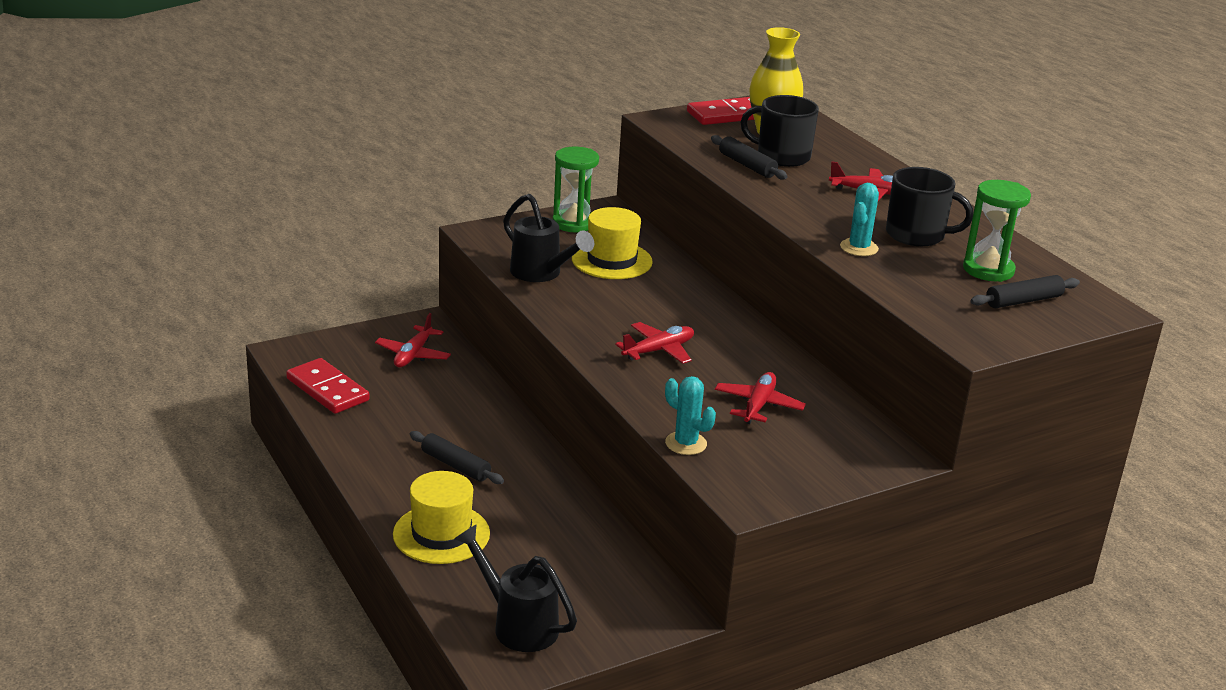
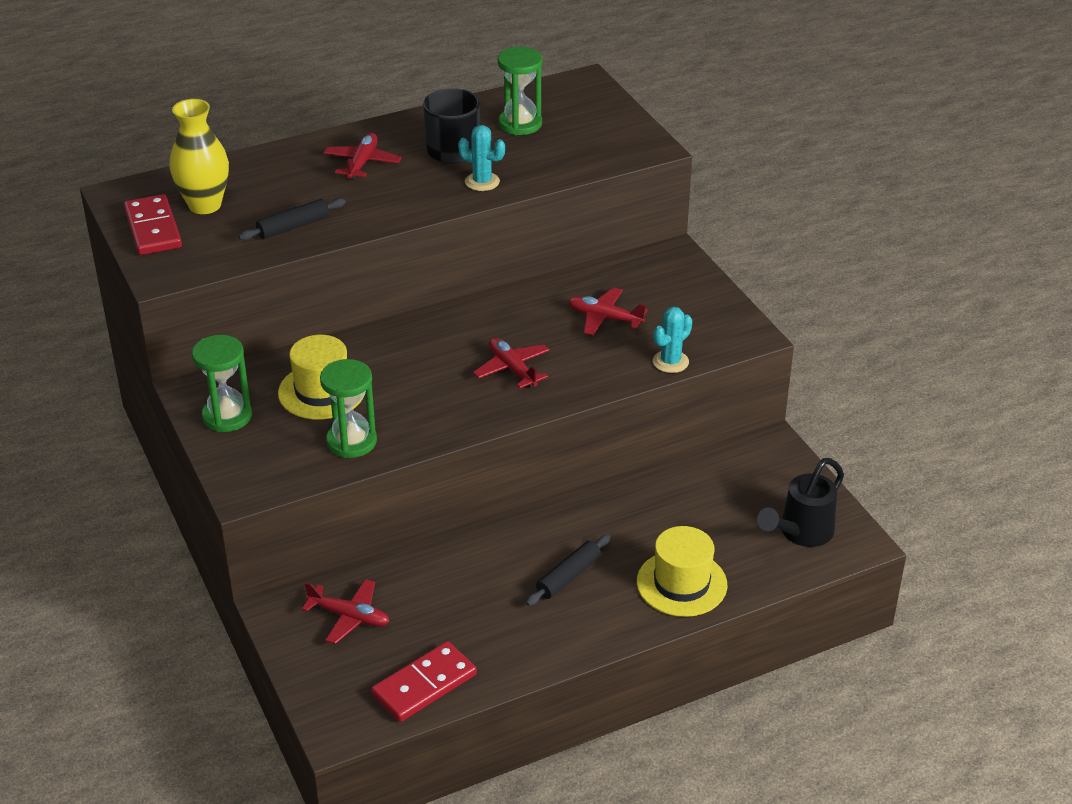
camera: 85 degrees left, 10 degrees up
black watering can [503,194,594,282] -> green hourglass [320,359,377,458]
black mug [741,95,819,167] -> none
black rolling pin [971,275,1080,308] -> none

